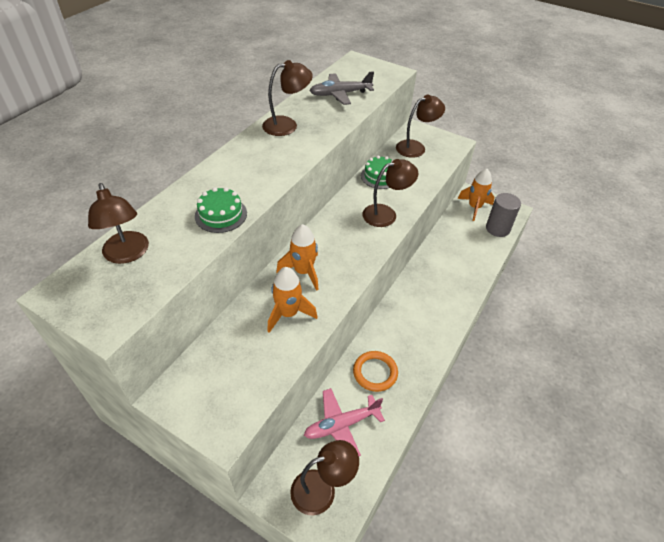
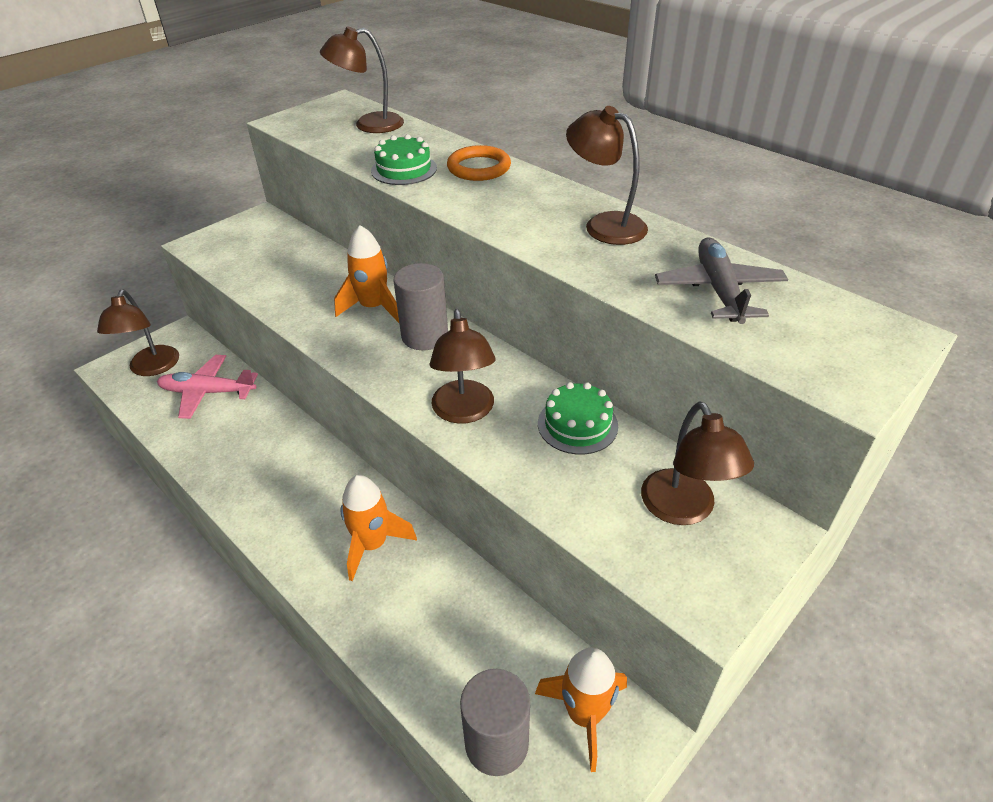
camera: 105 degrees right, 5 degrees down
brown lamp [262,60,313,136] -> brown lamp turned 135 degrees clockwise [566,106,648,245]
orange rocket [267,267,318,333] -> orange rocket moved to [340,475,417,581]
pink plane [304,388,385,456] -> pink plane turned 75 degrees counterclockwise [157,355,258,419]
orange ring [353,351,398,392] -> orange ring moved to [447,145,511,181]
none -> grey cylinder [393,263,448,350]

